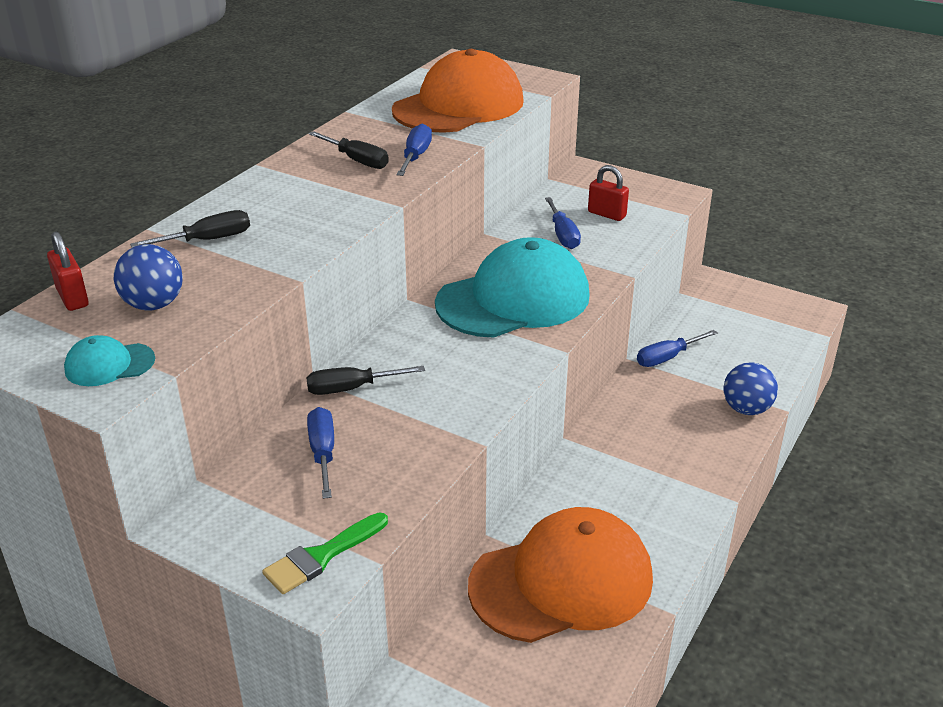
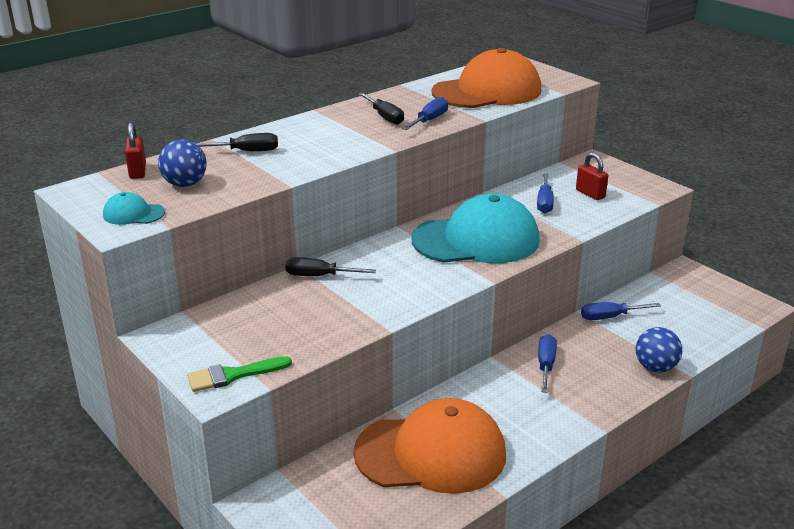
camera: 20 degrees right, 5 degrees down
blue screwdriver [307,407,334,499] -> blue screwdriver moved to [538,334,557,393]

